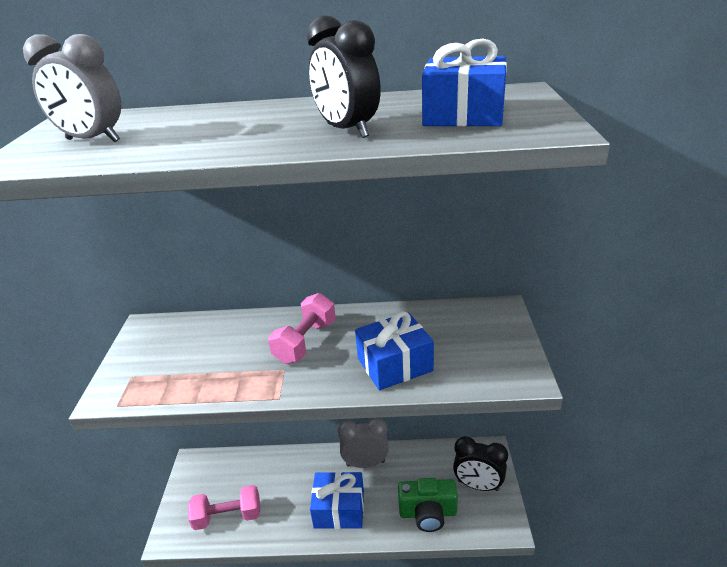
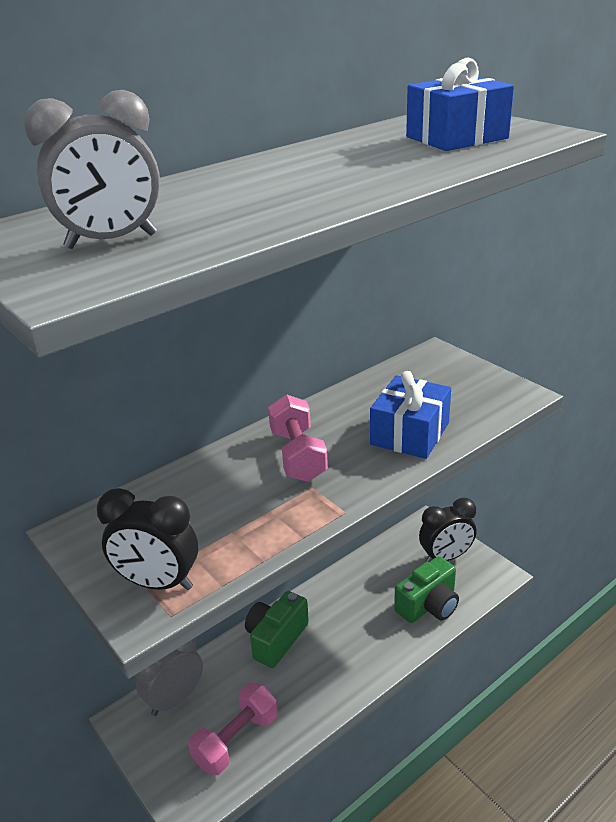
camera: 40 degrees left, 0 degrees up
black clock [307,15,381,138] -> black clock moved to [97,488,198,590]
blue gift [310,472,364,529] -> none
grey clock [337,418,389,468] -> grey clock moved to [135,638,203,716]
none -> green camera [245,591,309,668]

